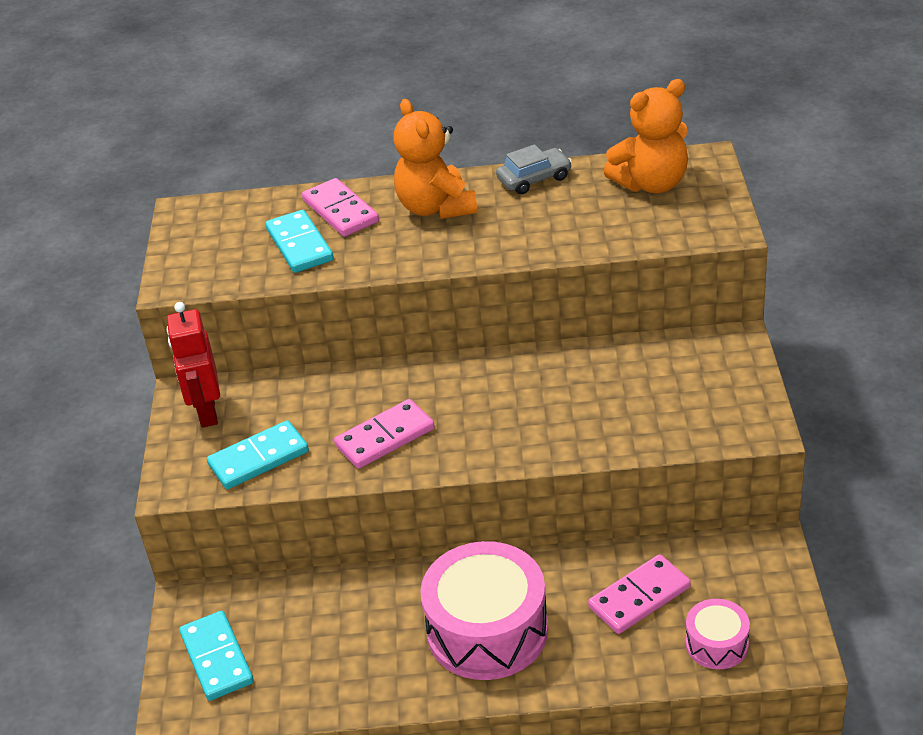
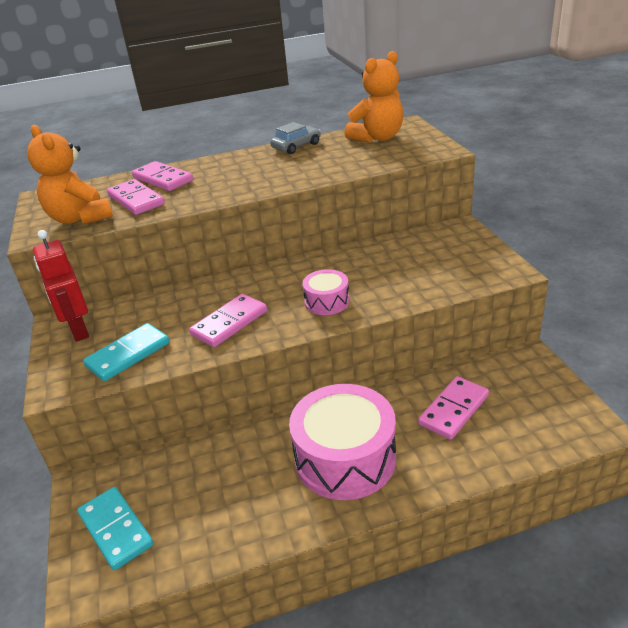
camera: 15 degrees left, 5 degrees down
turquoise domino [265,210,334,273] -> pink domino [107,179,165,215]
orange teddy bear [393,99,478,219] -> orange teddy bear moved to [27,125,113,225]
pink drum [686,599,750,669] -> pink drum moved to [303,269,350,315]

